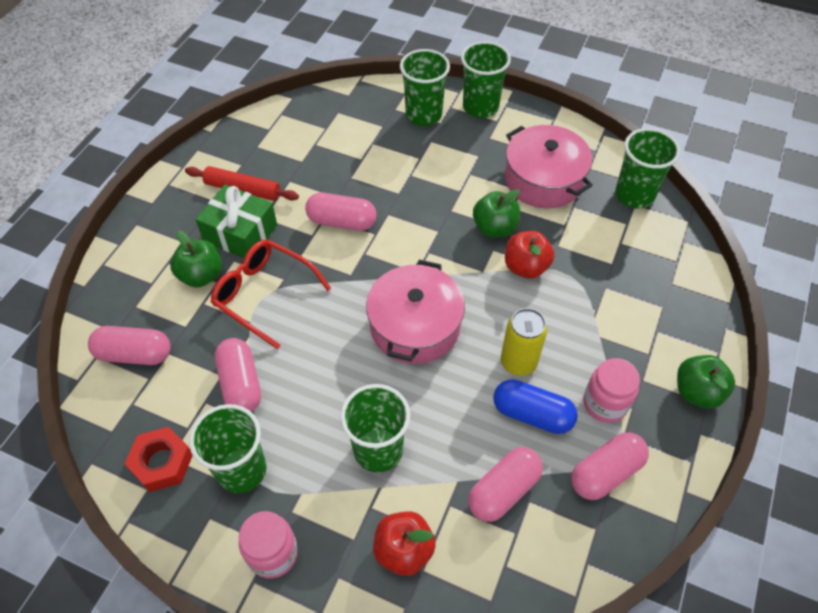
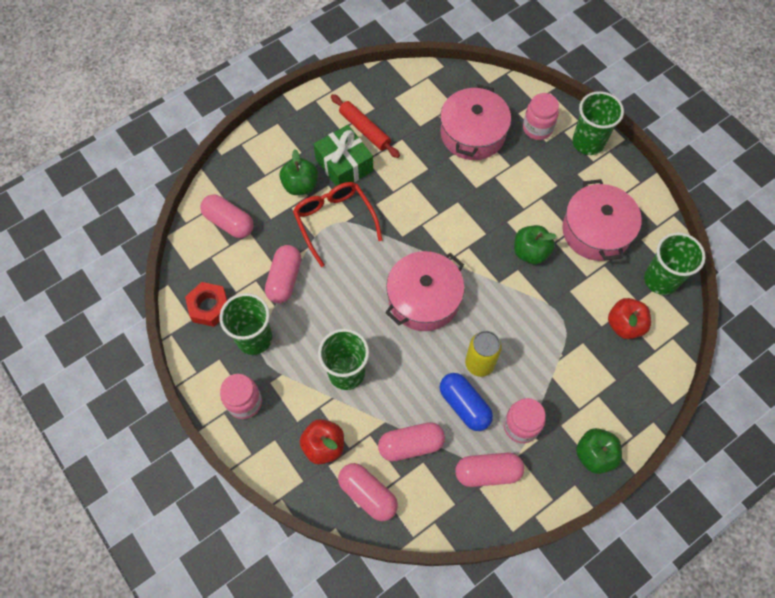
camera: 30 degrees right, 10 degrees up
pink capsule [305,193,377,231] -> pink capsule moved to [338,463,398,521]
green cup [400,49,450,126] -> pink jar [523,93,559,140]
red apple [505,231,554,279] -> red apple moved to [608,298,651,339]
none -> pink pot [440,84,511,160]

